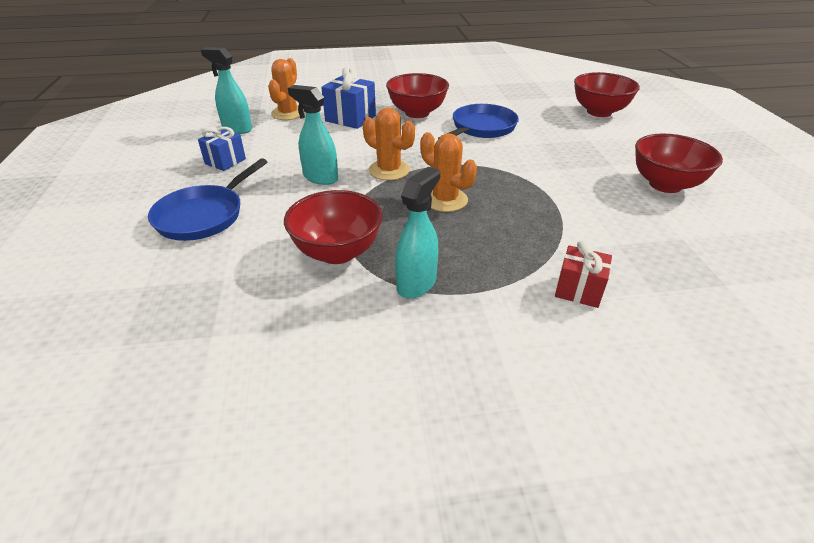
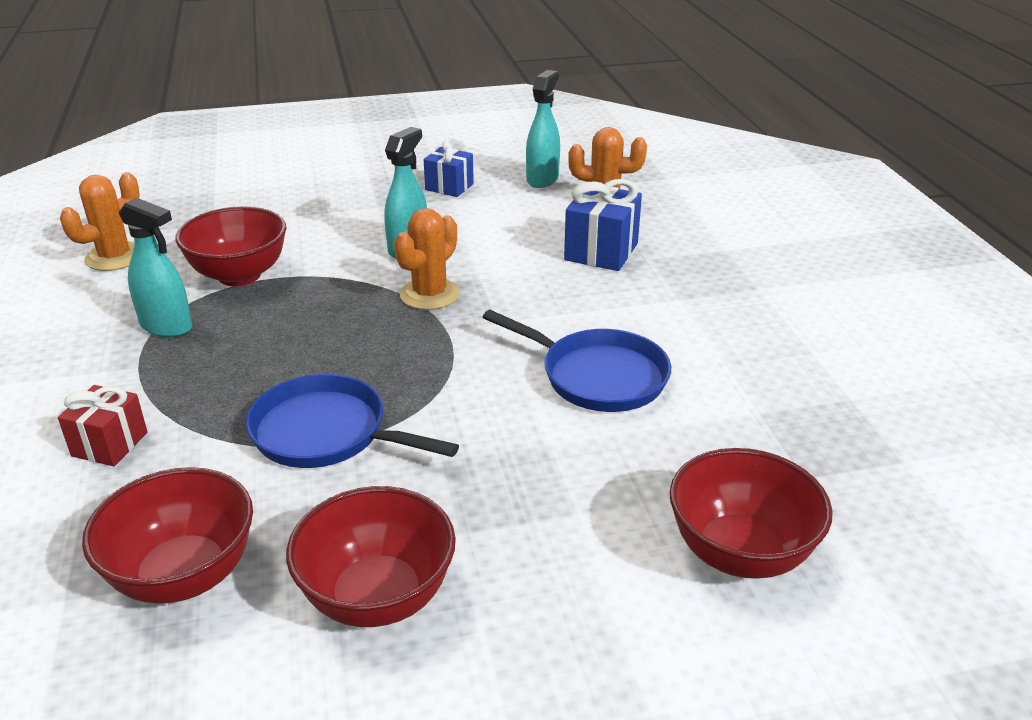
camera: 85 degrees right, 5 degrees down
blue pan [148,158,267,241] -> blue pan moved to [246,374,459,468]
red bowl [386,73,449,118] -> red bowl moved to [82,467,253,603]
orange cactus [420,132,477,212] -> orange cactus moved to [60,172,140,271]

